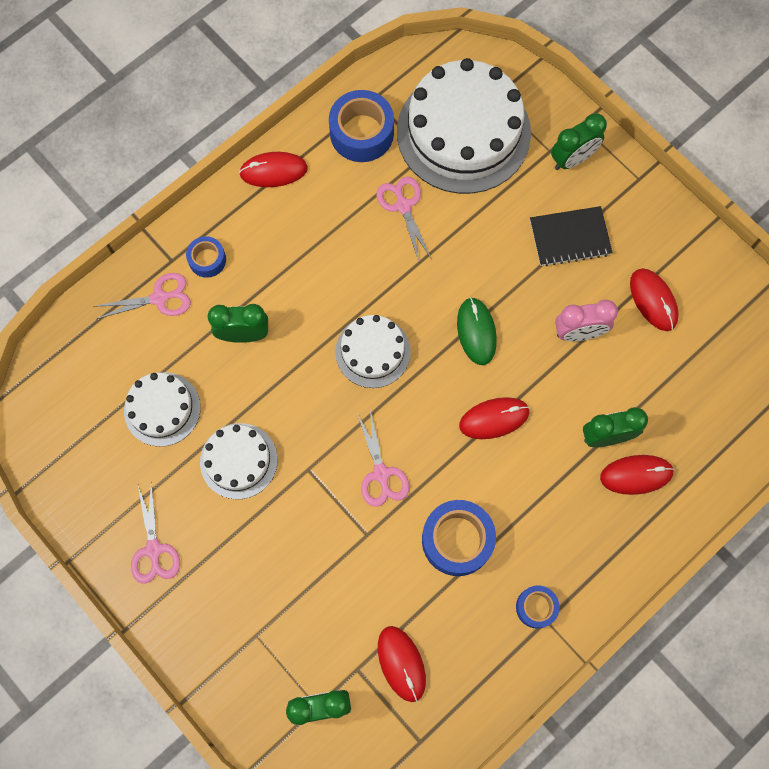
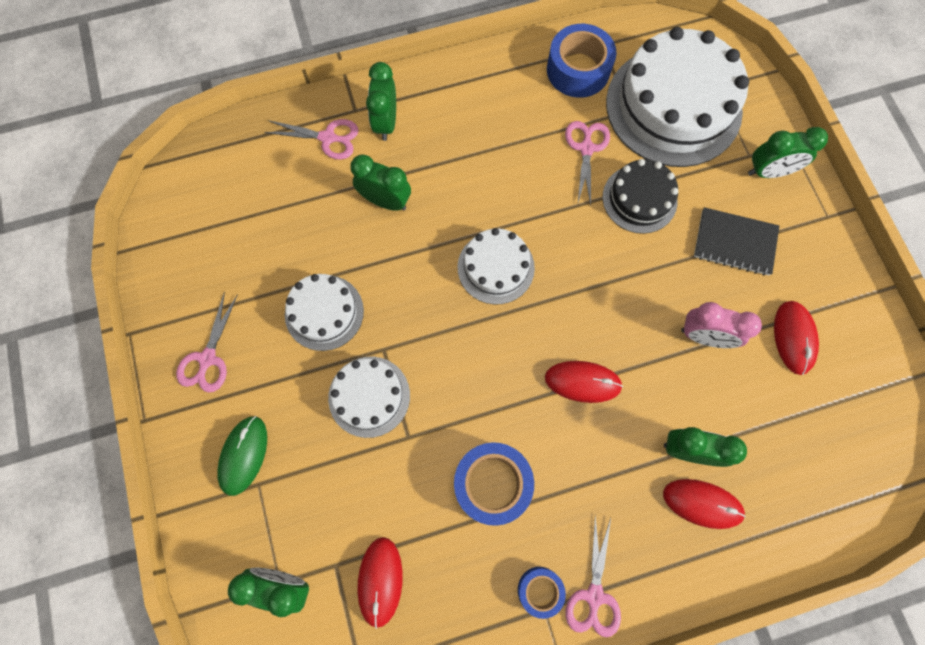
camera: 25 degrees right, 0 degrees up
white cake [124,372,201,447] -> white cake moved to [328,357,410,438]
blue tape [186,236,226,278] -> green clock [366,62,396,141]
red mouse [239,152,308,187] -> none
pink scissors [357,410,410,507] -> pink scissors moved to [565,516,621,638]
green mouse [457,297,497,365] -> green mouse moved to [217,416,267,496]
none -> black cake [603,159,678,234]

